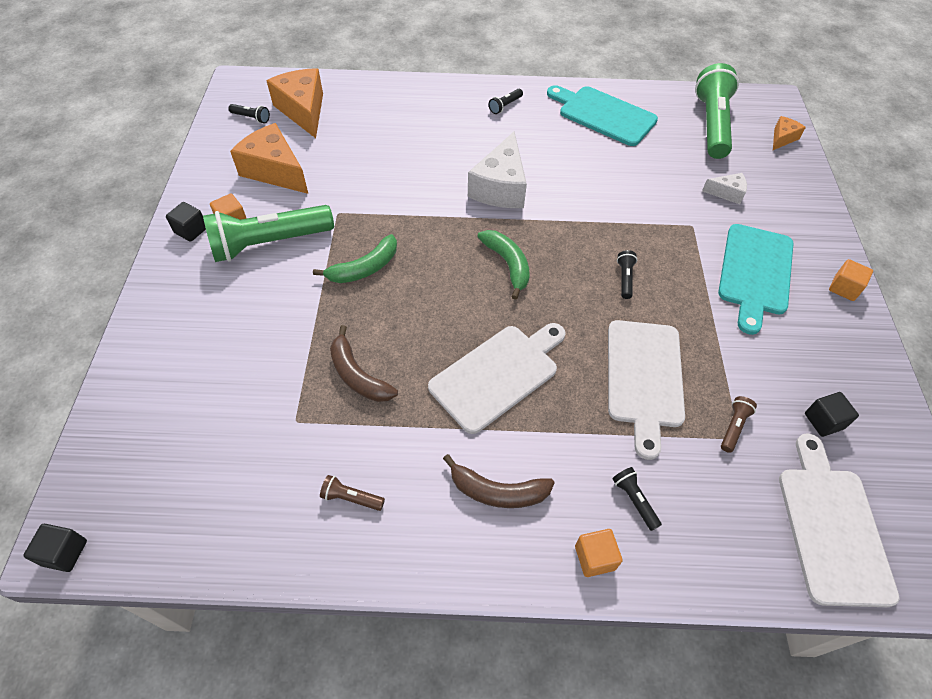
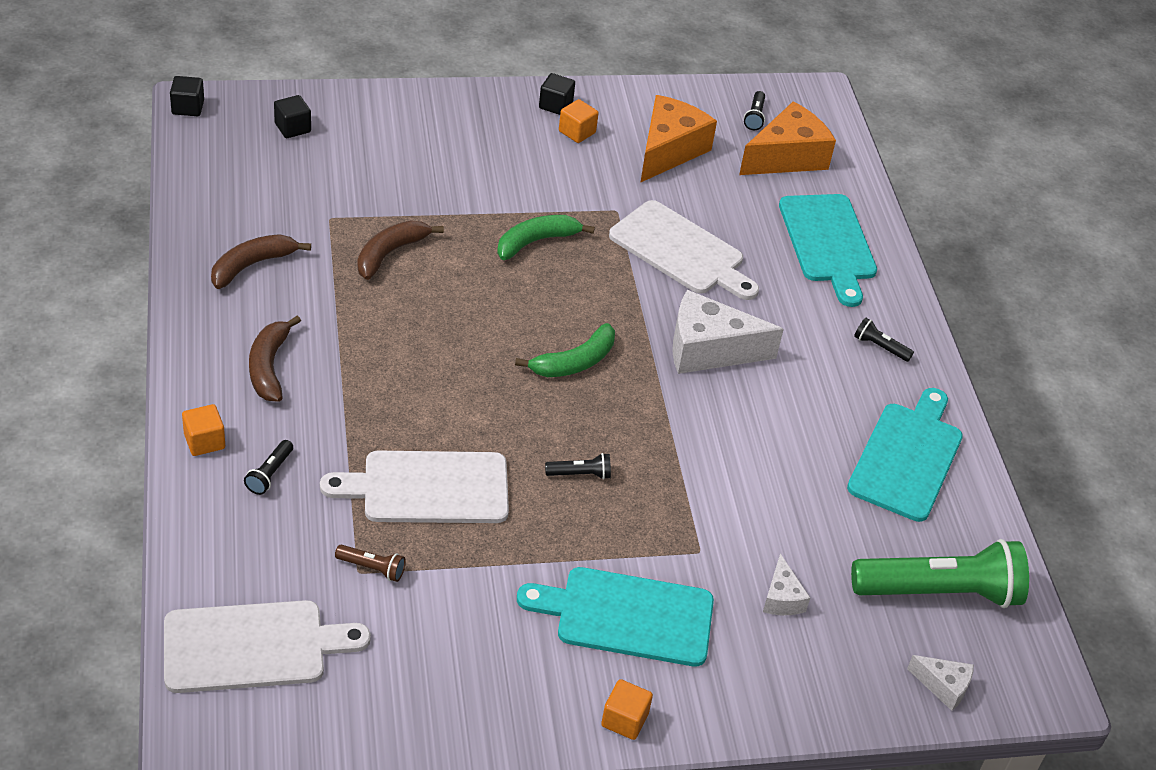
camera: 75 degrees right, 10 degrees down
green flashlight [203,205,334,262] -> none
green banana [313,234,397,283] -> green banana turned 105 degrees clockwise [497,215,595,260]
brown flashlight [320,475,385,511] -> brown banana [211,234,311,289]
white cutting board [428,323,566,434] -> white cutting board moved to [609,200,759,300]
black flashlight [612,467,662,531] -> black flashlight turned 150 degrees clockwise [244,440,293,495]
orange cheese [773,116,806,150] -> white cheese [907,655,974,711]
black cube [805,392,859,437] -> black cube moved to [274,95,311,138]
none -> turquoise cutting board [779,194,877,307]

